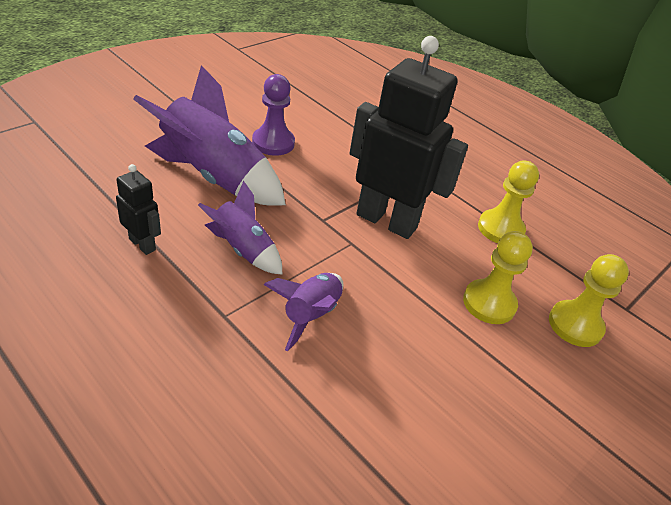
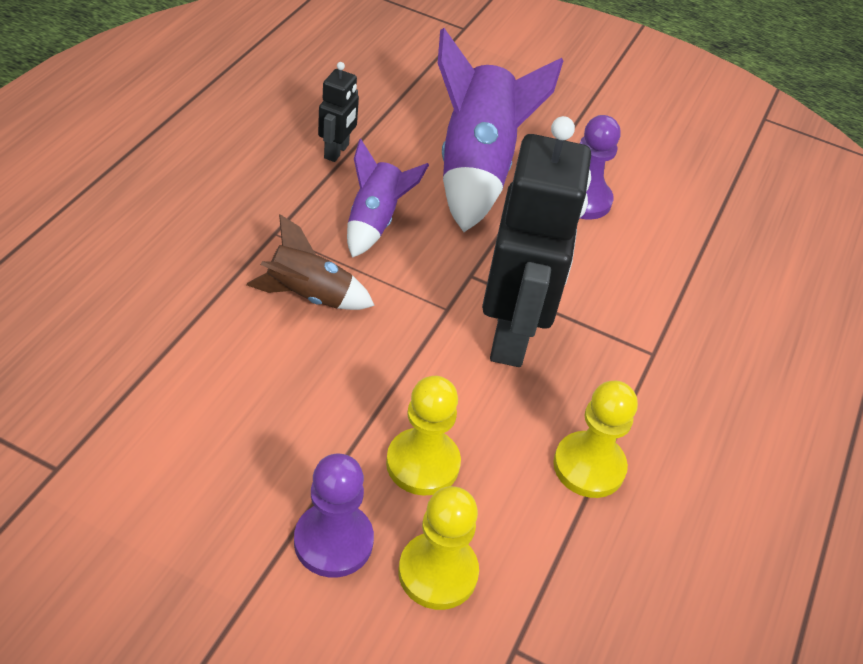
camera: 70 degrees right, 5 degrees up
purple rocket [264,273,343,351] -> brown rocket [247,214,375,310]
none -> purple pawn [294,454,374,578]

